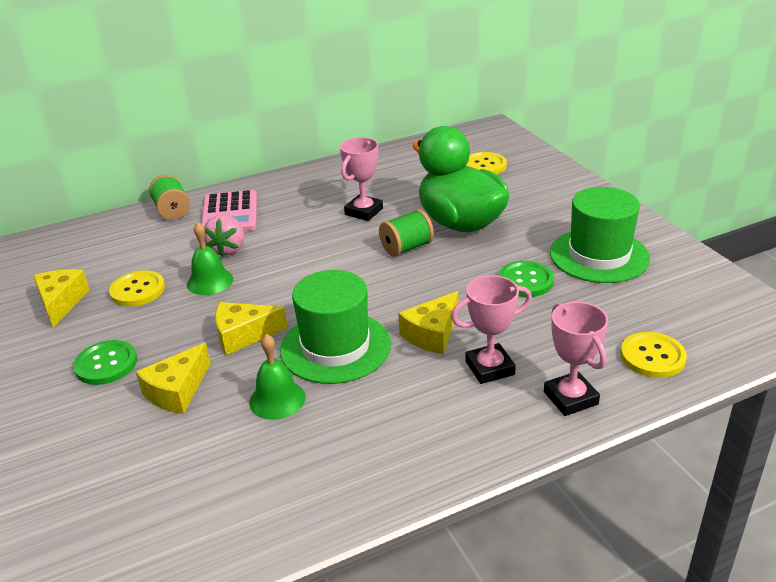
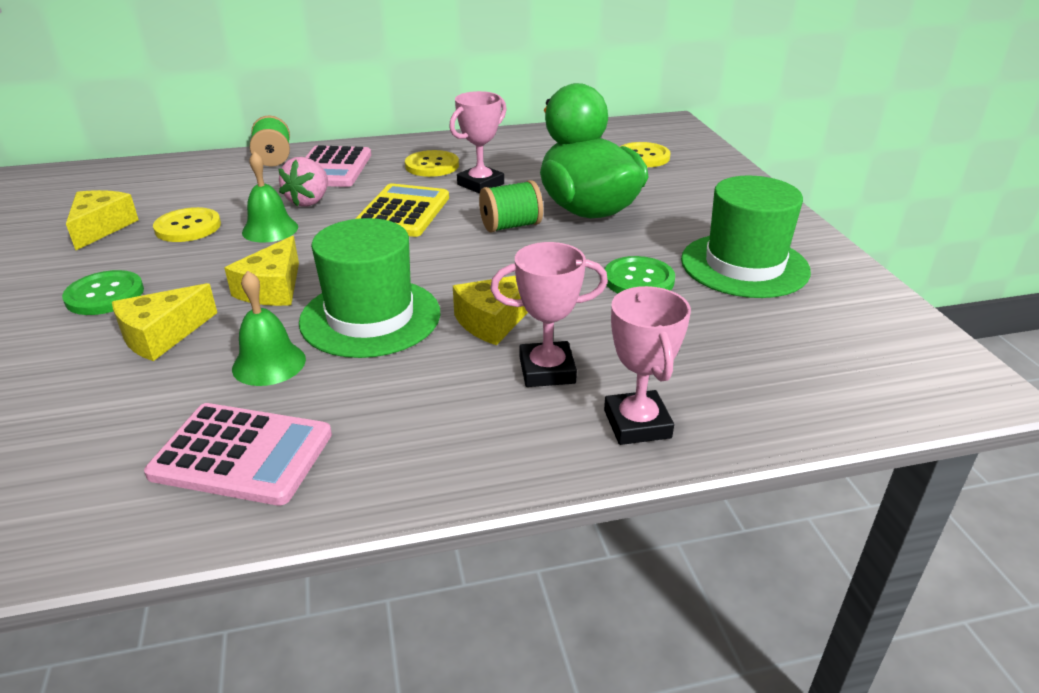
camera: 10 degrees right, 0 degrees up
yellow cheese [215,302,288,355] -> yellow cheese turned 75 degrees counterclockwise [225,236,299,306]
yellow button [620,332,687,378] -> yellow button moved to [405,150,459,177]
none -> pink calculator [144,403,332,506]
none -> yellow calculator [355,183,449,237]

